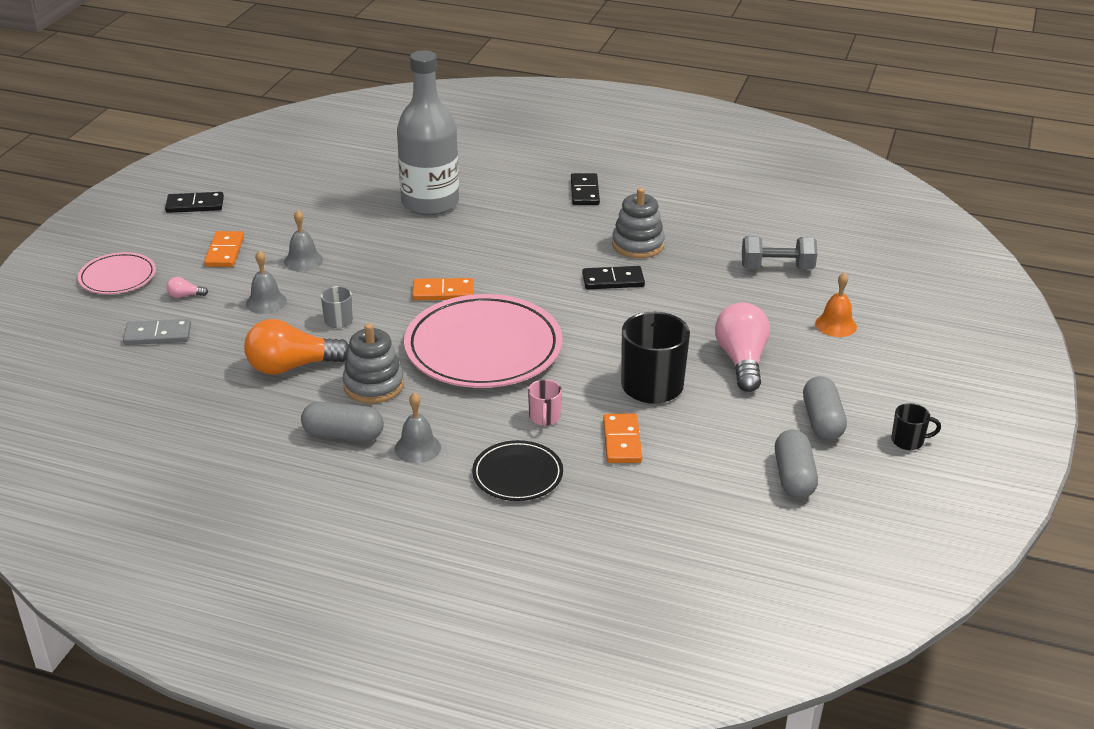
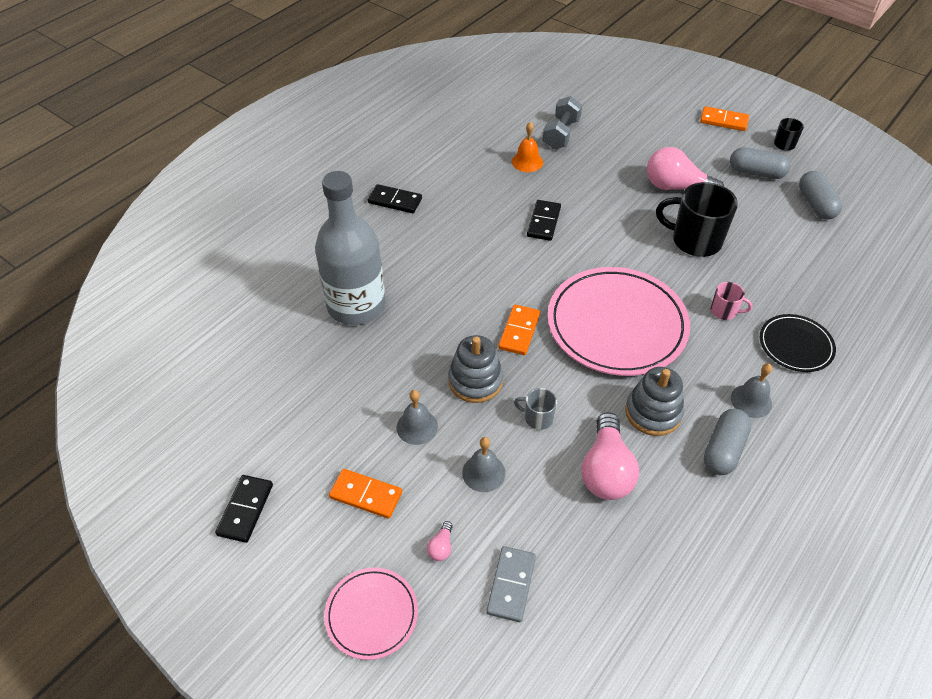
camera: 70 degrees left, 15 degrees up
orange light bulb [244,319,349,375] -> pink light bulb [581,412,639,500]
orange domino [603,414,642,463] -> orange domino moved to [700,106,749,131]
grey stacking toy [612,188,665,259] -> grey stacking toy moved to [448,335,503,403]
grey capsule [775,429,818,499] -> grey capsule turned 60 degrees clockwise [799,171,842,220]
orange bell [815,273,857,337] -> orange bell moved to [512,122,543,172]

